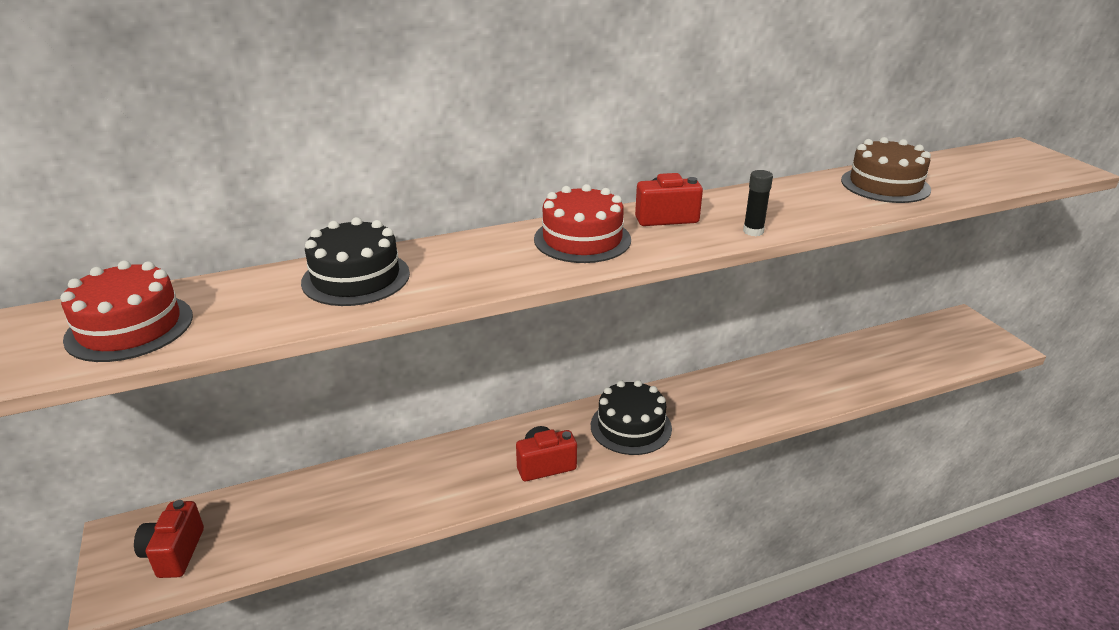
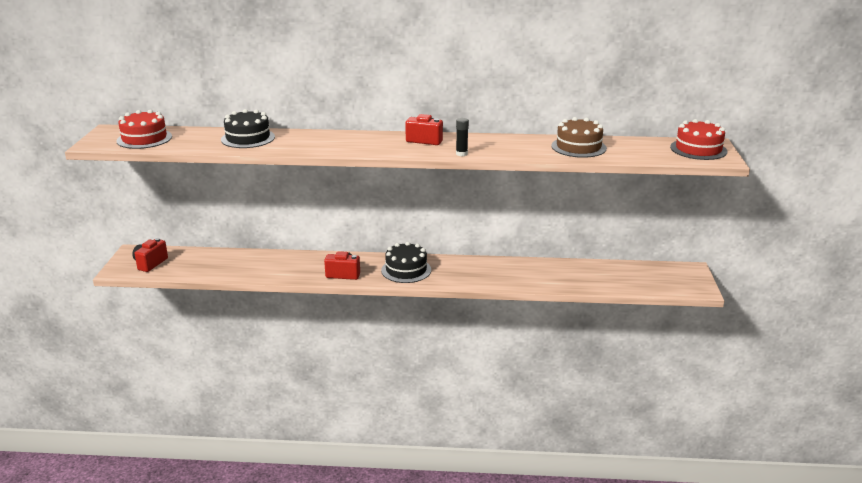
camera: 25 degrees right, 5 degrees down
red cake [534,184,631,263] -> red cake moved to [670,119,727,160]

